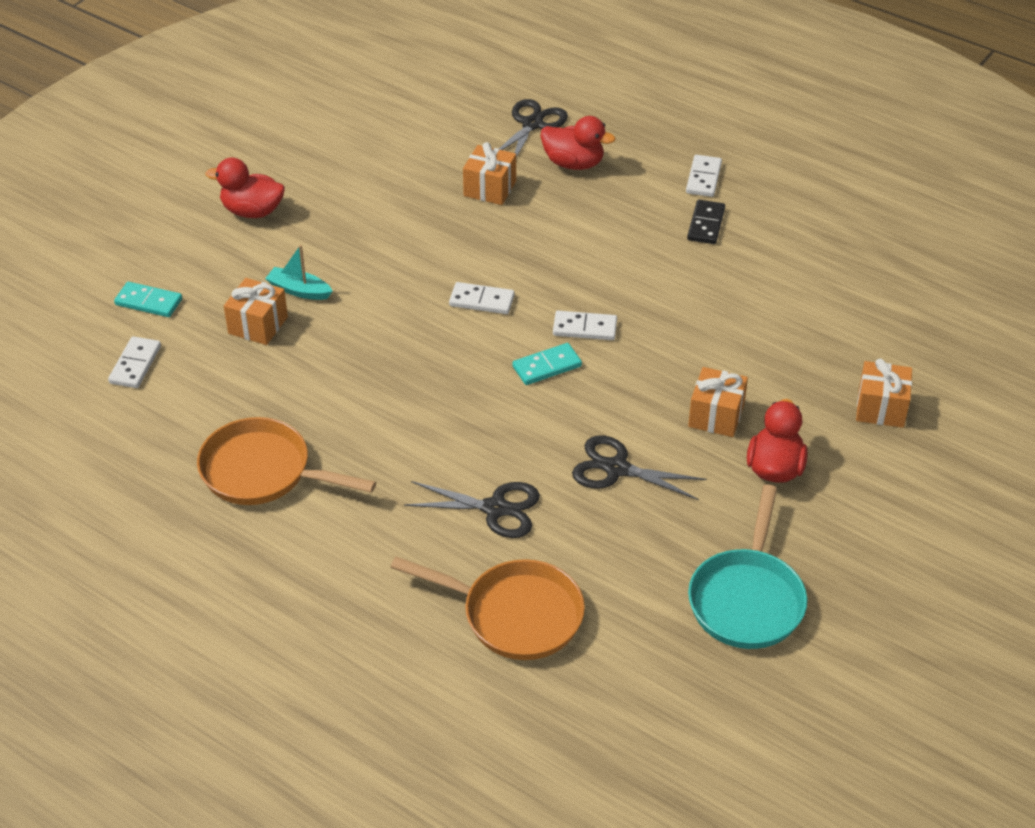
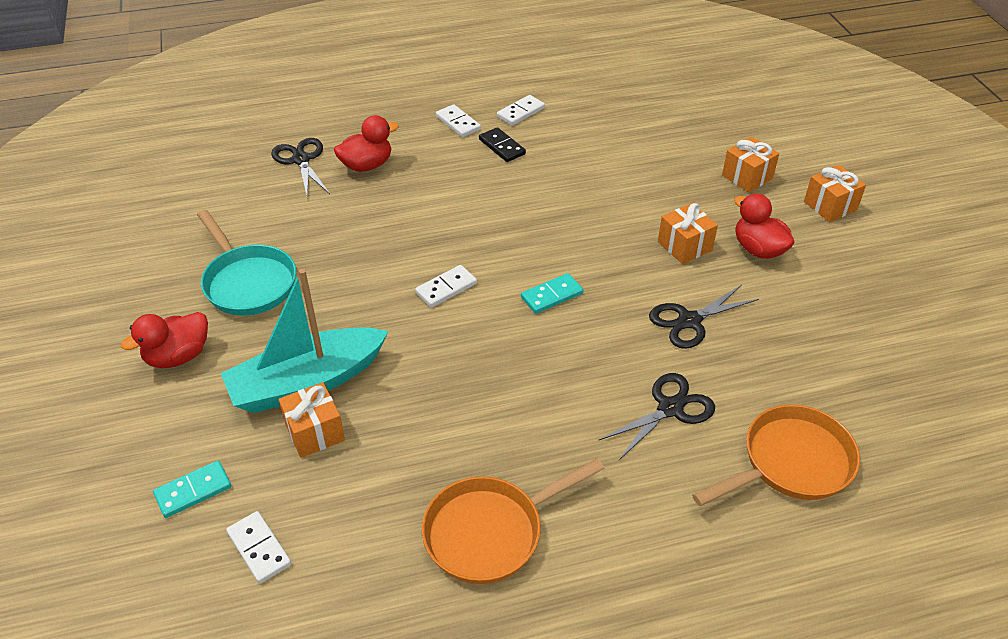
camera: 50 degrees left, 0 degrees up
turquoise boat [265,245,332,300] -> turquoise boat [220,269,389,413], size x2.28
orange gift [463,142,516,205] -> orange gift moved to [804,165,866,222]
turquoise domino [512,343,582,385] -> turquoise domino turned 45 degrees clockwise [521,273,583,314]
white domino [553,311,617,340] -> white domino moved to [497,95,545,126]
turquoise pan [688,485,807,649] -> turquoise pan moved to [197,210,296,316]

